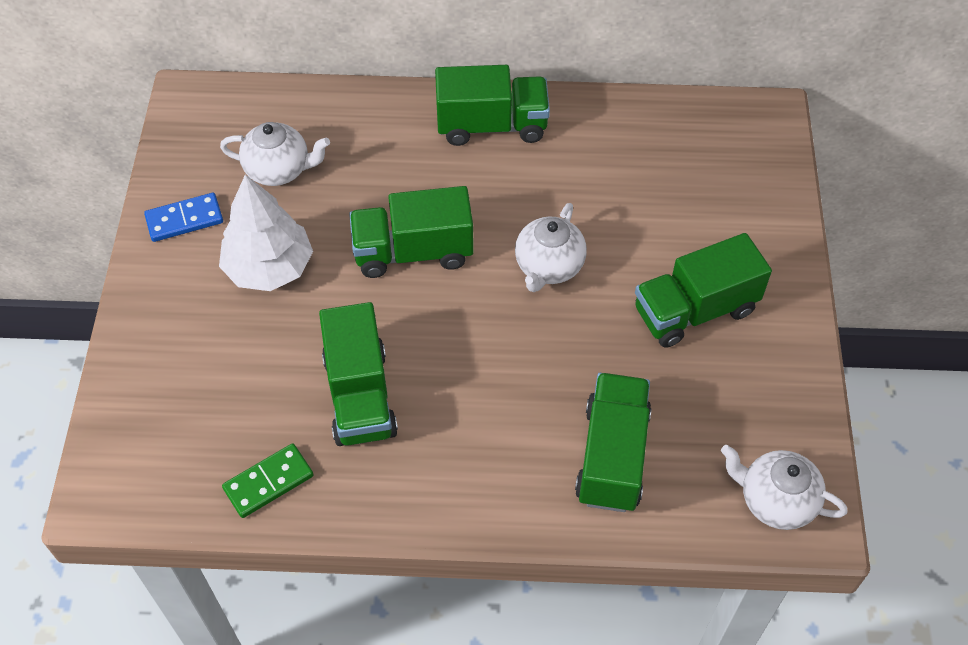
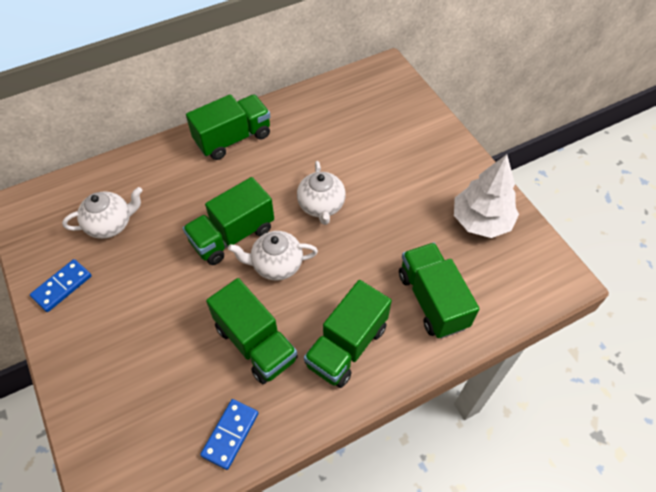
camera: 30 degrees left, 0 degrees up
white tree [219,174,313,291] -> white tree moved to [454,154,519,238]
green domino [222,444,313,518] -> blue domino [200,399,258,470]
green truck [635,233,772,348] -> green truck moved to [304,280,392,388]
white teapot [721,445,847,530] -> white teapot moved to [228,231,318,280]

